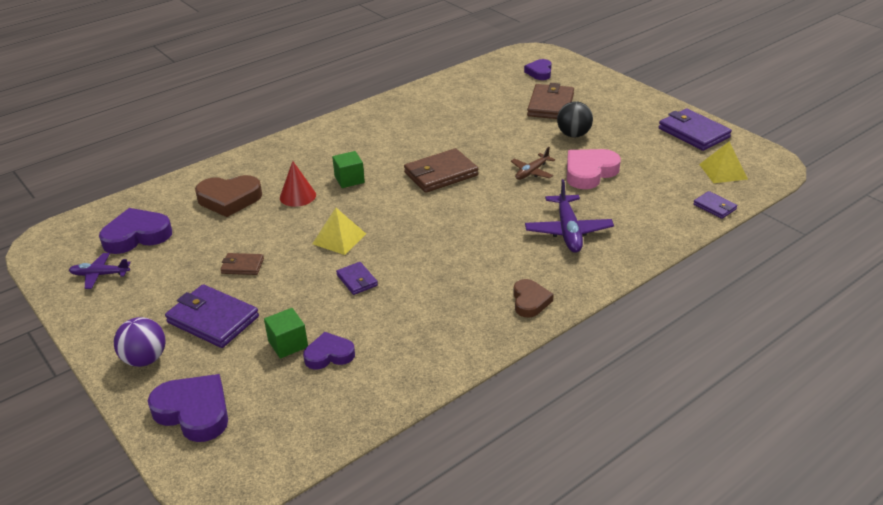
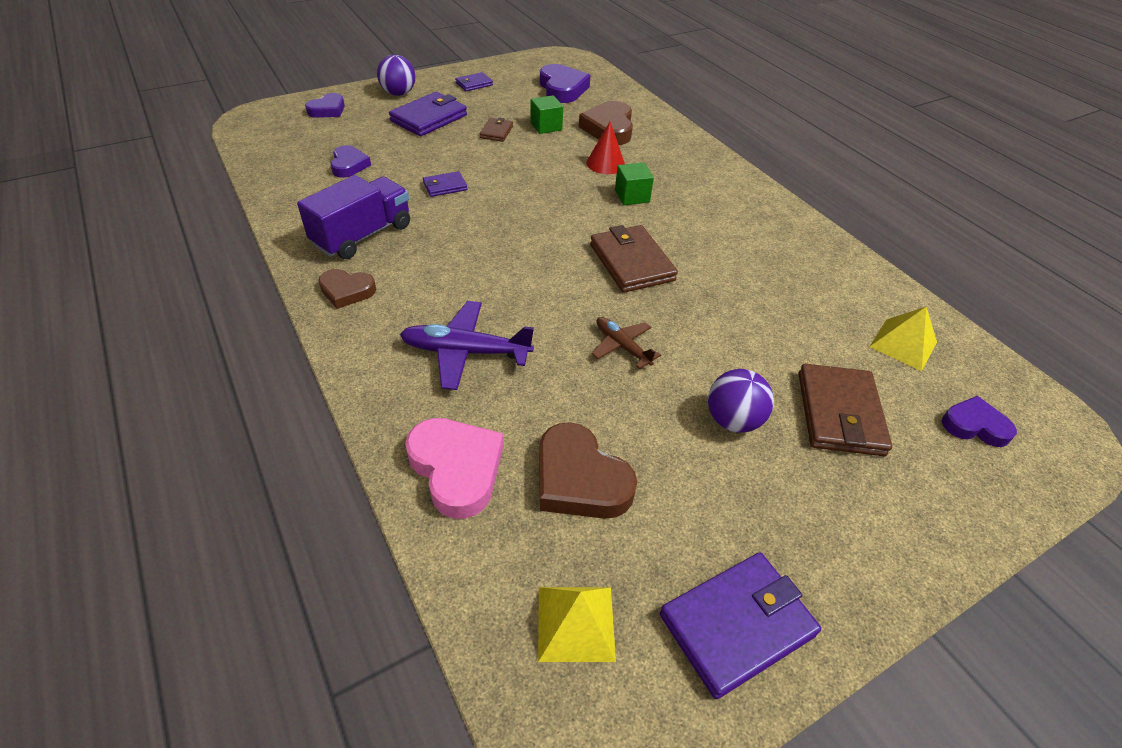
camera: 95 degrees right, 10 degrees up
purple plane [69,253,131,289] -> none
purple heart [148,374,228,442] -> purple heart [305,93,345,118], size x0.63
green cube [264,308,308,359] -> green cube moved to [530,95,563,134]
yellow pyramid [312,208,366,255] -> yellow pyramid moved to [869,307,937,371]
brown wallet [527,83,574,119] -> brown wallet turned 75 degrees clockwise [798,364,892,456]
black ball [557,101,593,137] -> purple ball [708,369,774,433]
pink heart [567,149,621,189] -> pink heart moved to [405,418,503,519]
purple wallet [693,191,737,219] -> purple wallet moved to [455,72,493,91]
none -> purple truck [297,175,410,259]
none -> brown heart [539,422,637,519]

